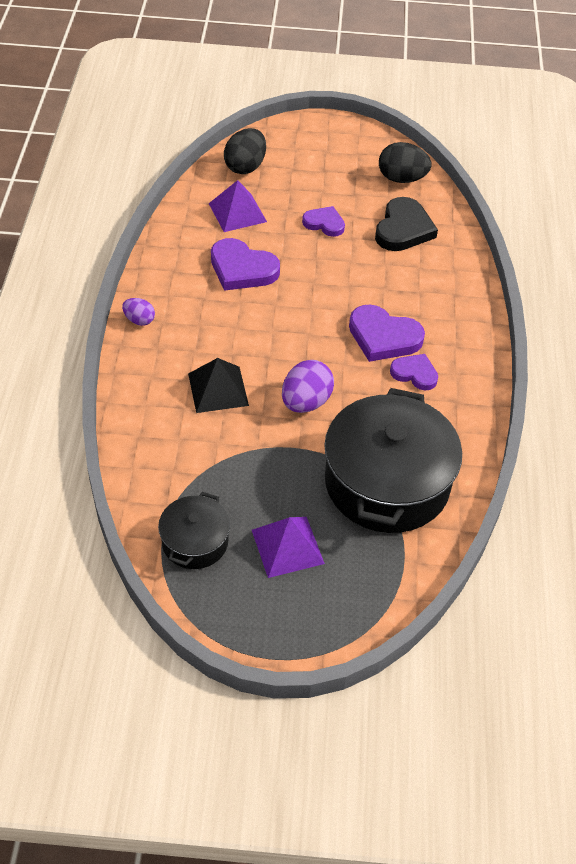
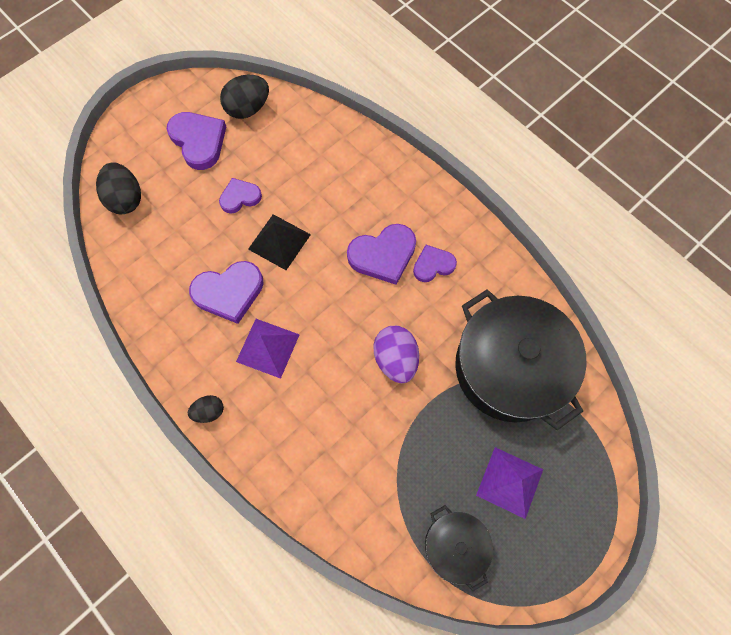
camera: 45 degrees left, 20 degrees up
purple egg [122,298,155,326] -> black egg [188,395,224,423]
black pyramid [188,358,249,413] -> black pyramid moved to [248,214,311,270]
purple pyramid [209,180,267,232] -> purple pyramid moved to [236,319,300,379]
black heart [375,197,438,251] -> none
none -> purple heart [167,112,226,170]

